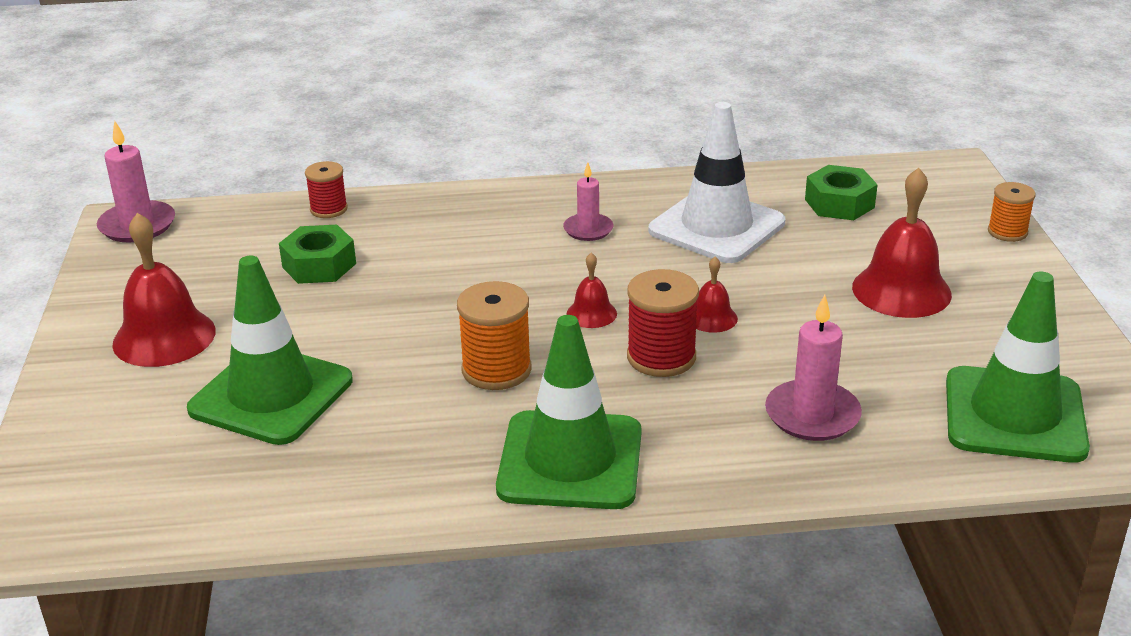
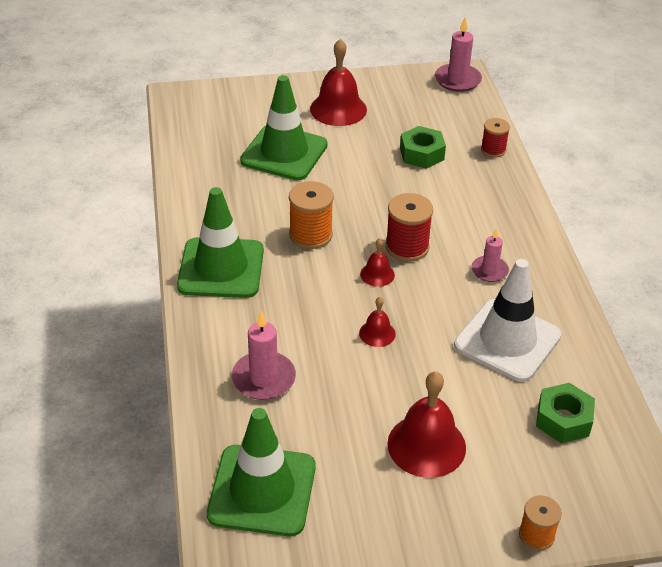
camera: 85 degrees right, 10 degrees up
red spool [627,269,699,377] -> red spool moved to [385,193,433,262]

